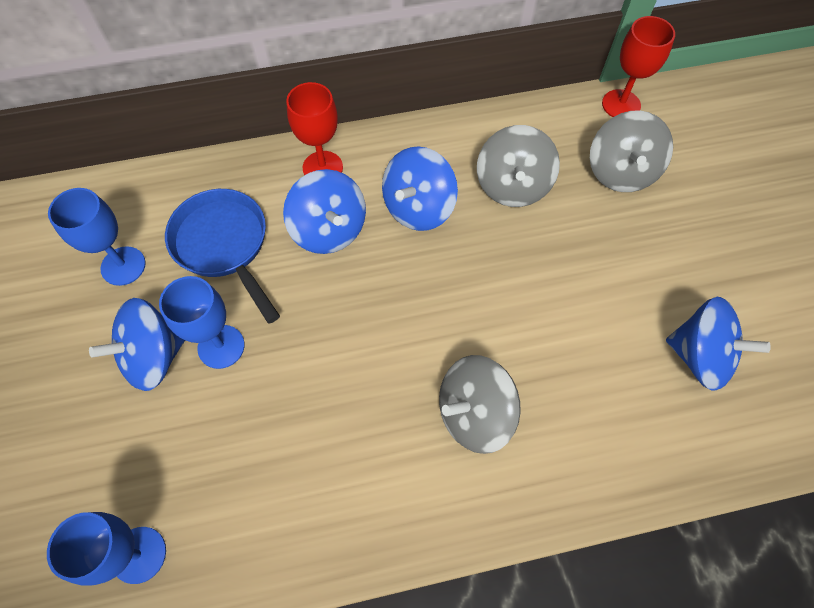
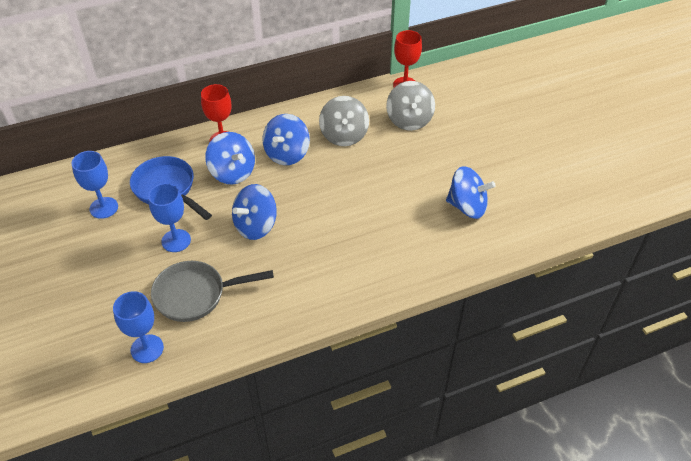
camera: 10 degrees left, 15 degrees down
blue spinning top [89,298,185,391] -> blue spinning top moved to [232,184,277,240]
grey spinning top [439,355,521,454] -> none
none -> grey pan [151,261,274,322]

